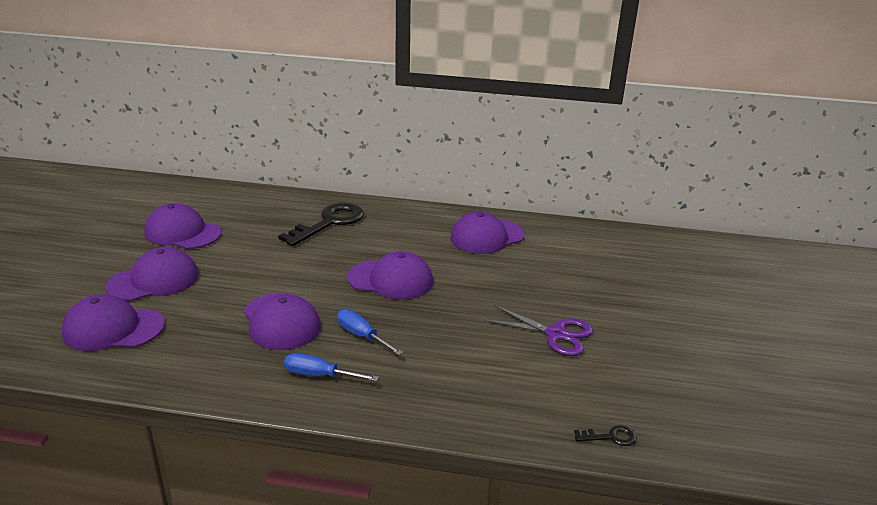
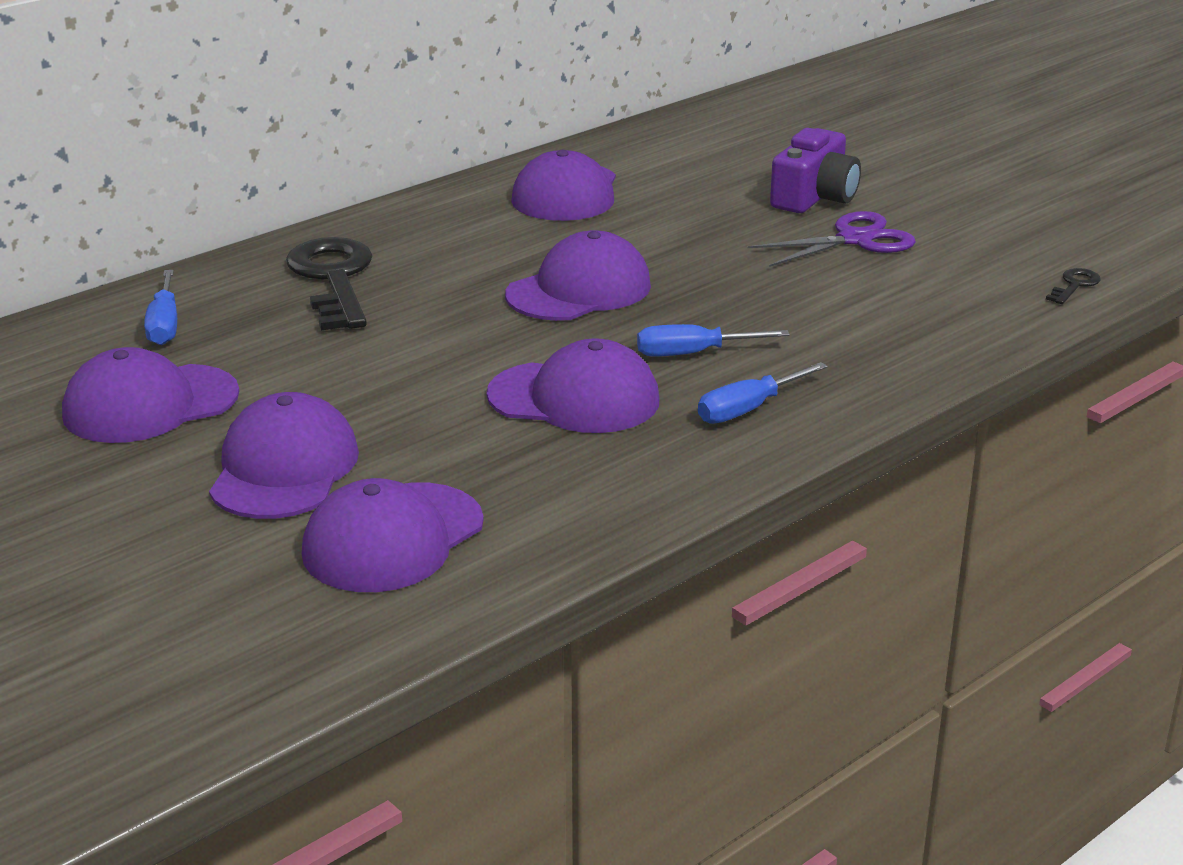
camera: 50 degrees left, 0 degrees up
none -> blue screwdriver [144,270,177,345]
none -> purple camera [770,128,861,213]

